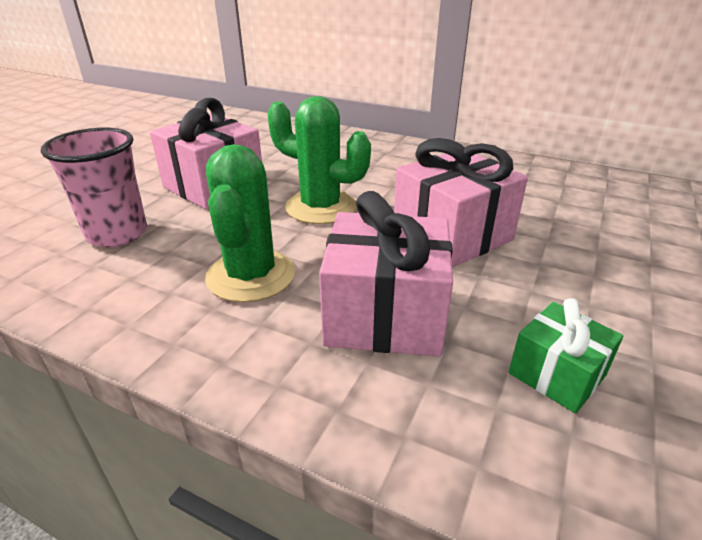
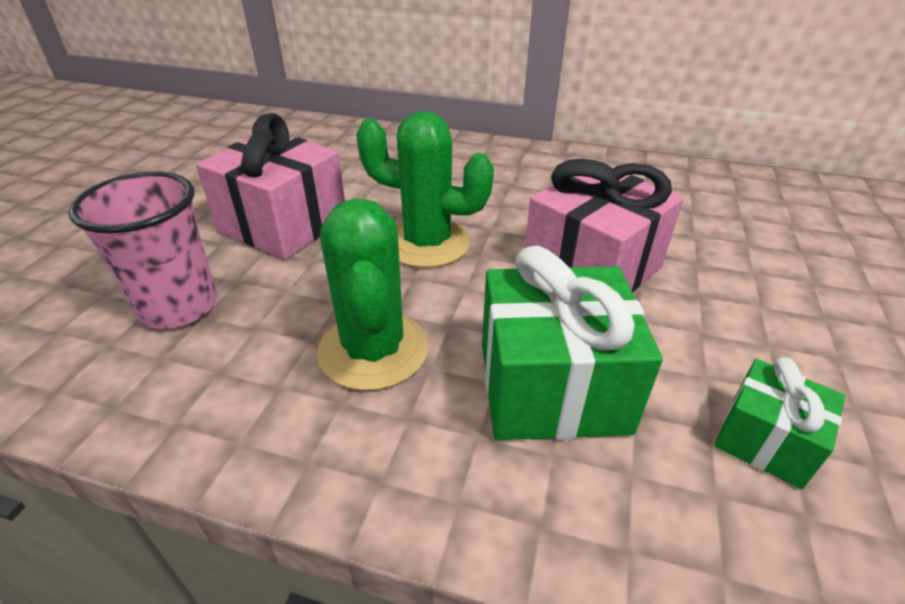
camera: 10 degrees left, 5 degrees up
pink gift [319,191,453,356] -> green gift [482,246,663,440]

